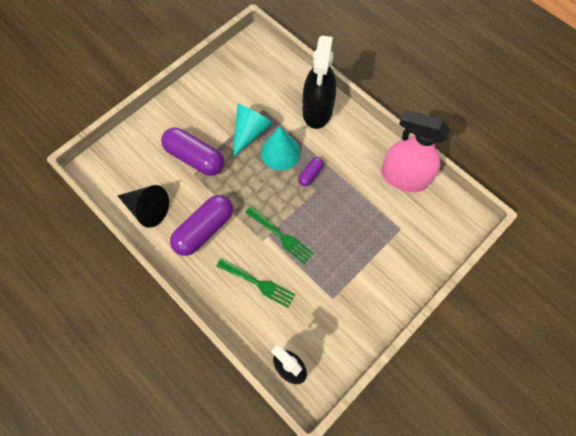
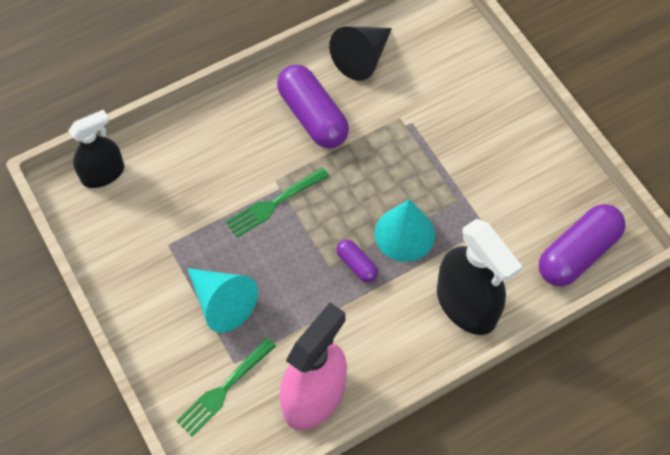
camera: 105 degrees right, 5 degrees down
purple capsule [161,128,224,176] -> purple capsule moved to [539,204,626,287]
green fork [217,259,295,308] -> green fork moved to [176,338,276,437]
turquoise cone [233,104,273,157] -> turquoise cone moved to [187,268,258,333]
black spray bottle [303,36,336,129] -> black spray bottle turned 150 degrees counterclockwise [437,219,523,335]

